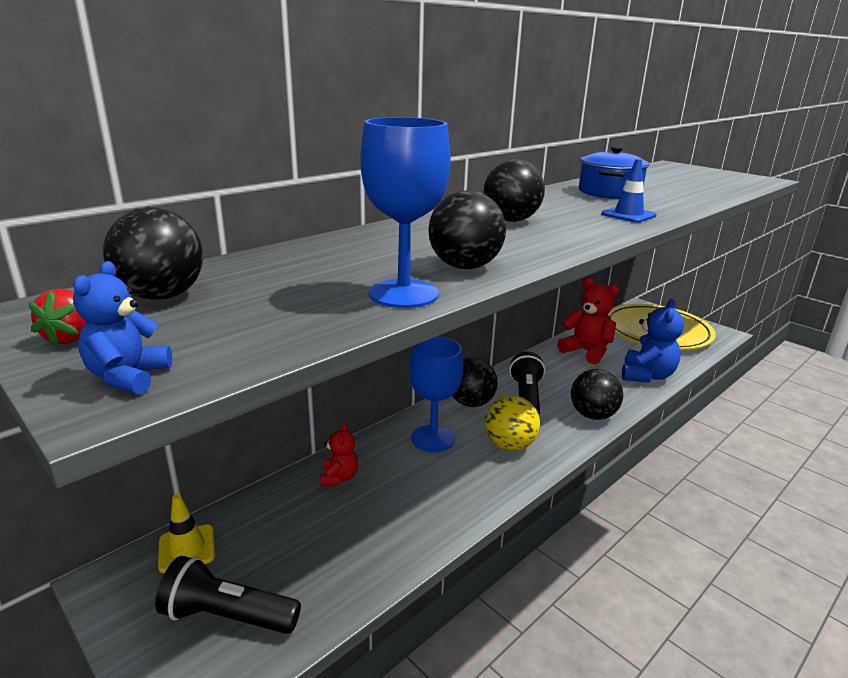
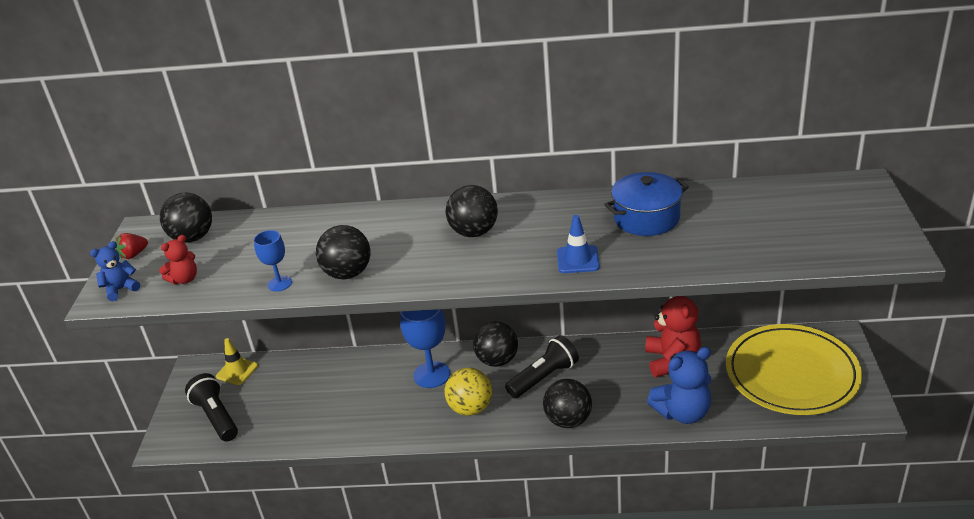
camera: 50 degrees right, 10 degrees up
red teddy bear [320,423,358,487] -> red teddy bear moved to [159,235,197,284]
blue goblet [360,117,451,308] -> blue goblet [254,230,292,292], size x0.55

